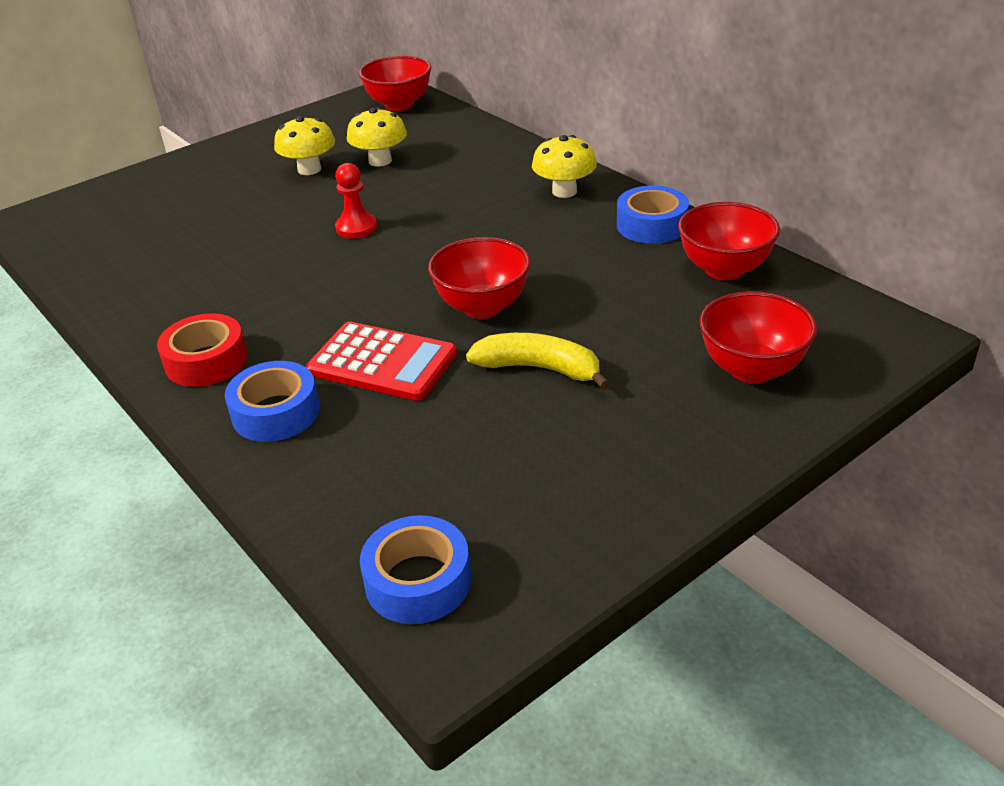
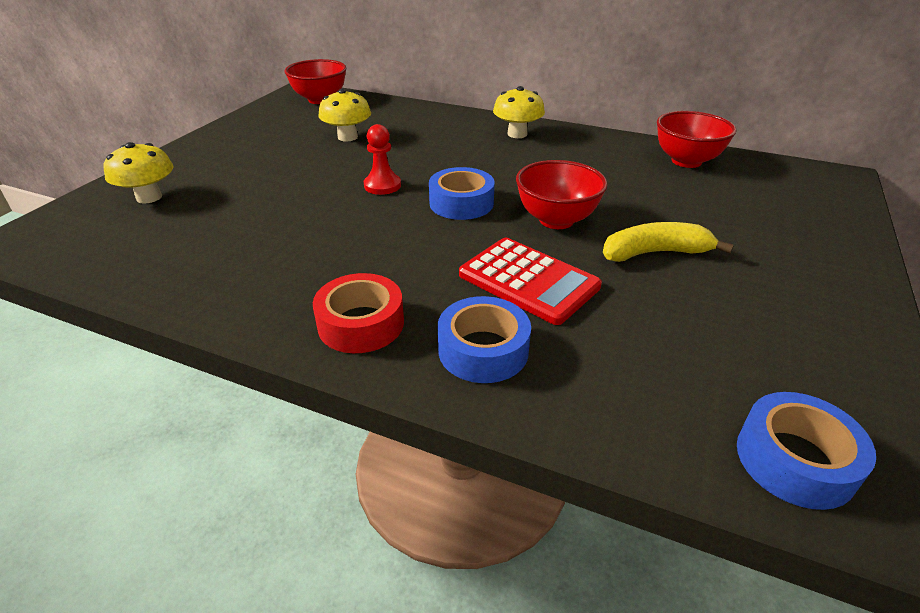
camera: 30 degrees left, 0 degrees up
yellow mushroom [274,116,335,175] -> yellow mushroom moved to [104,142,174,204]
red calculator [306,321,457,401] -> red calculator turned 45 degrees clockwise [459,238,602,325]
blue tape [617,186,689,244] -> blue tape moved to [429,167,495,220]
red bowl [699,291,817,383] -> none

